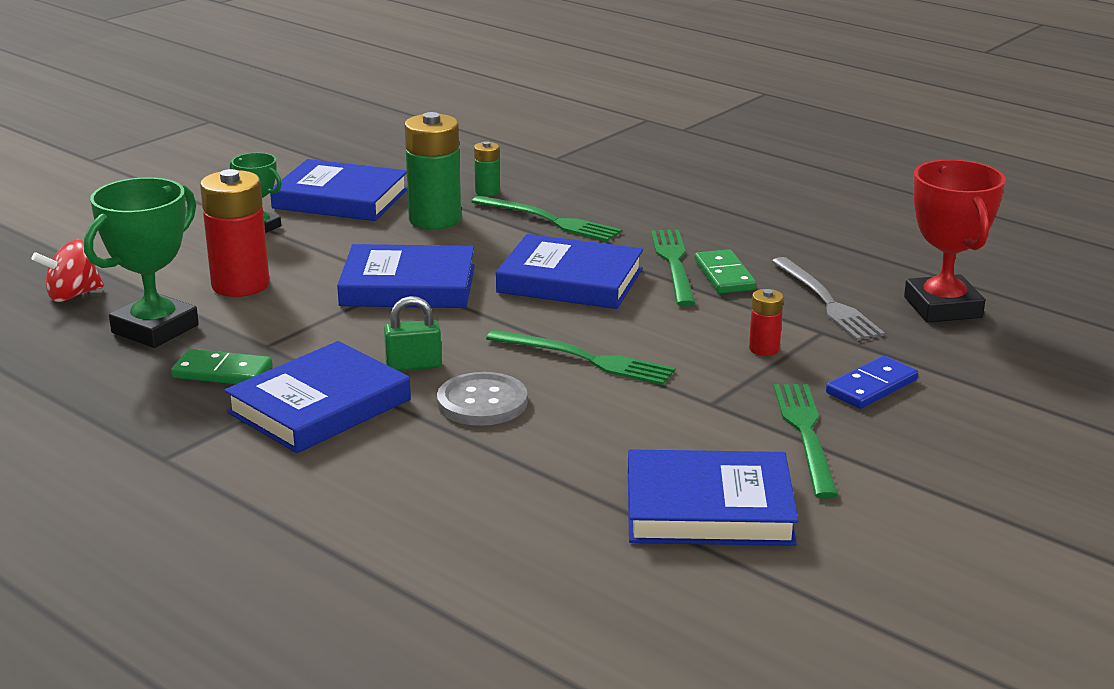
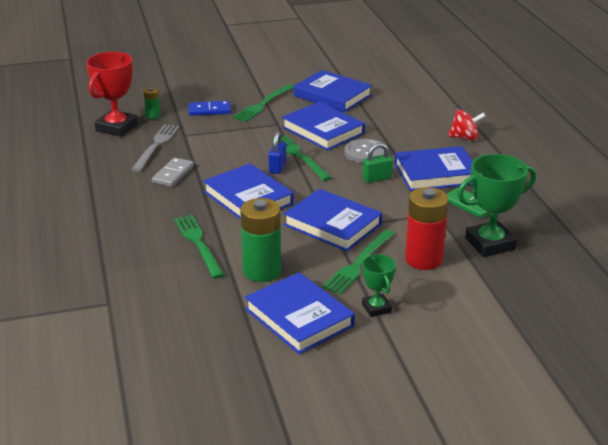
camera: 145 degrees left, 5 degrees up
red spinning top [32,240,104,302] -> red spinning top moved to [448,110,485,141]
green padlock [384,296,442,371] -> green padlock turned 45 degrees counterclockwise [362,143,393,183]
green battery [474,141,500,196] -> green battery moved to [143,87,160,119]
green fork [651,230,695,306] -> green fork moved to [322,230,394,295]
green domino [694,249,756,294] -> grey domino [152,158,194,187]
red battery [749,289,784,356] -> none
none -> blue padlock [268,131,286,174]
none -> blue book [282,102,365,151]

